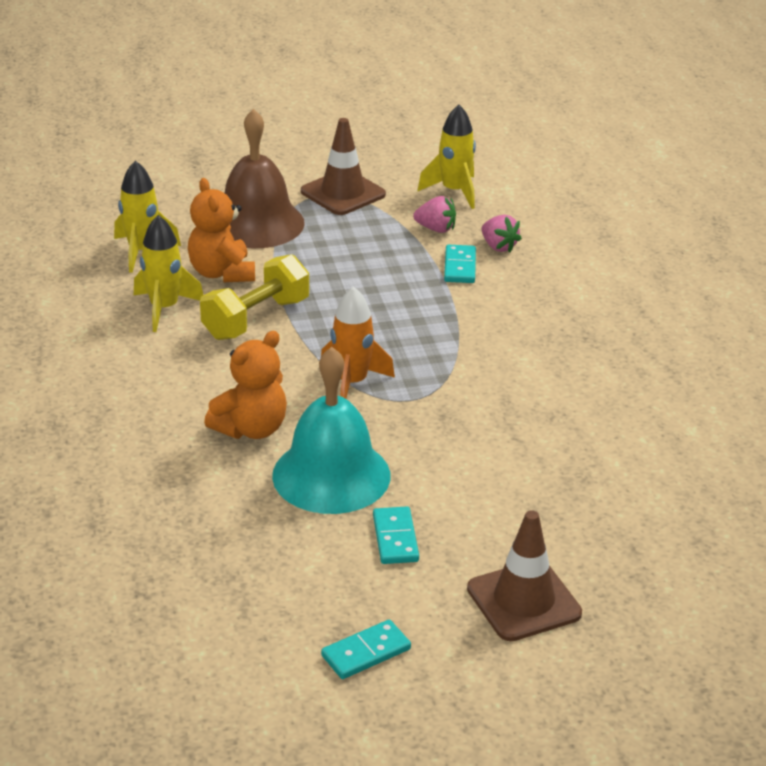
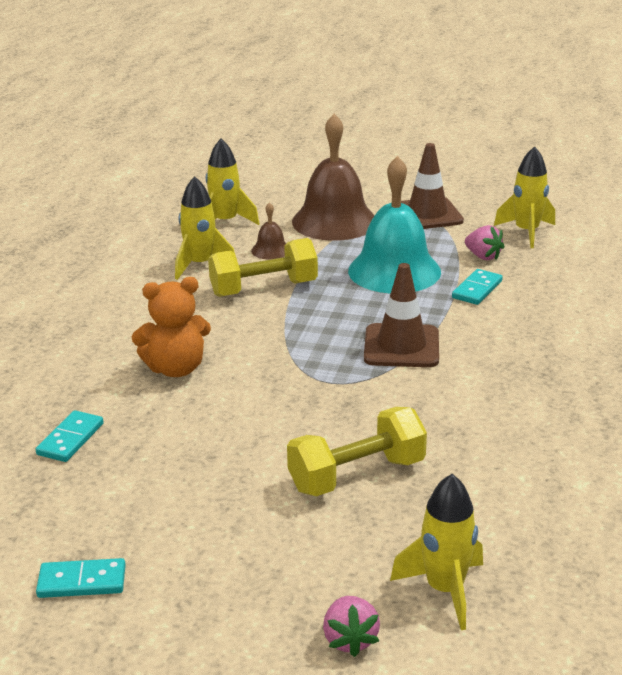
camera: 30 degrees right, 5 degrees down
orange teddy bear [188,178,255,282] -> brown bell [251,202,286,260]
turquoise bell [272,347,390,514] -> turquoise bell moved to [348,156,441,293]
orange rocket [321,286,395,399] -> none
turquoise domino [373,507,419,564] -> turquoise domino moved to [36,410,104,462]
brown traffic cone [467,510,582,641] -> brown traffic cone moved to [364,263,439,367]
pink strawberry [482,215,522,253] -> pink strawberry moved to [323,596,380,657]
none -> yellow dumbbell [287,407,427,496]
none -> yellow rocket [390,474,483,630]

